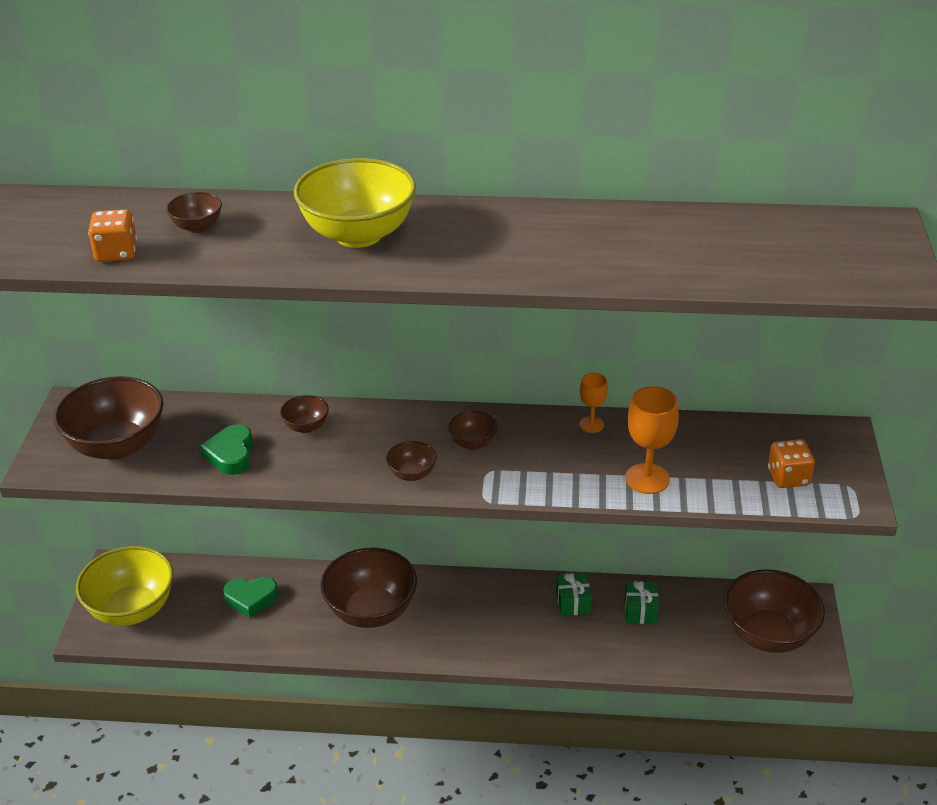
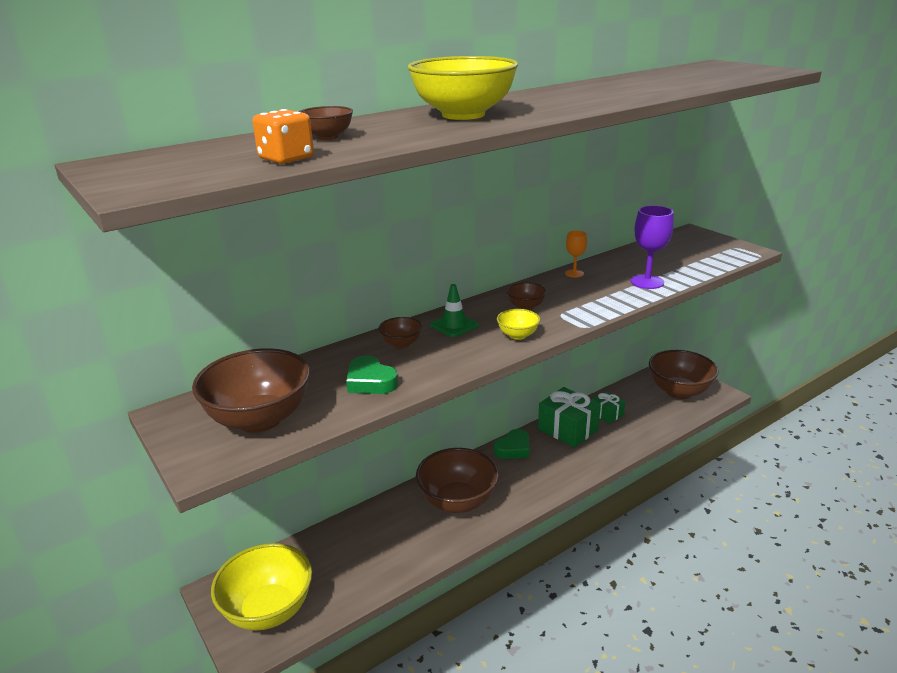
camera: 40 degrees left, 10 degrees down
green heart [223,577,278,618] -> green heart moved to [494,429,530,459]
brown bowl [386,441,437,481] -> yellow bowl [497,309,540,340]
green gift [556,573,592,616] -> green gift [538,387,601,448], size x1.79
orange goblet [625,386,679,494] -> purple goblet [631,205,674,289]
orange dice [768,439,815,488] -> none
none -> green traffic cone [430,284,479,337]

